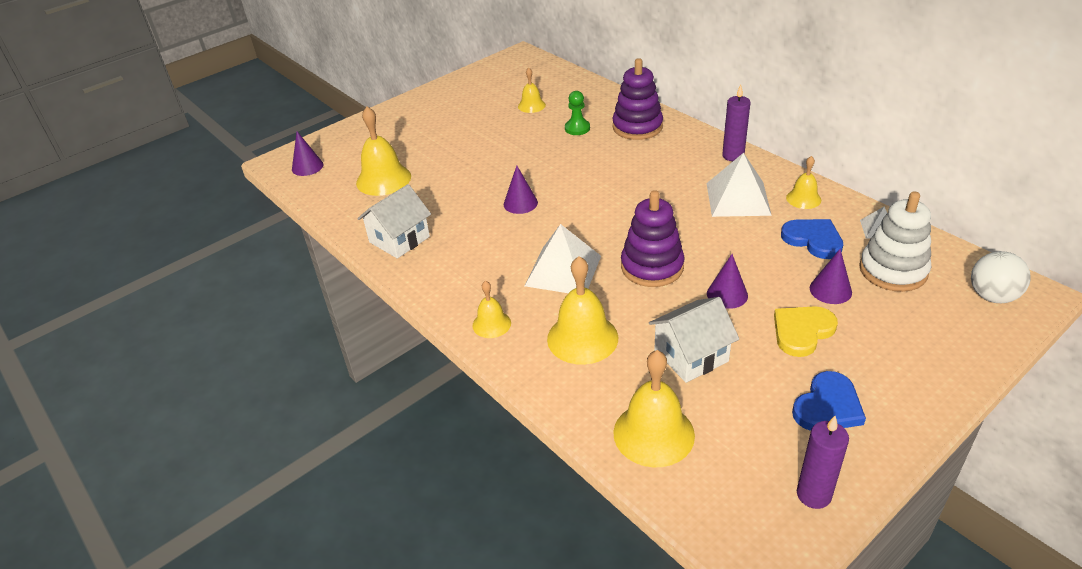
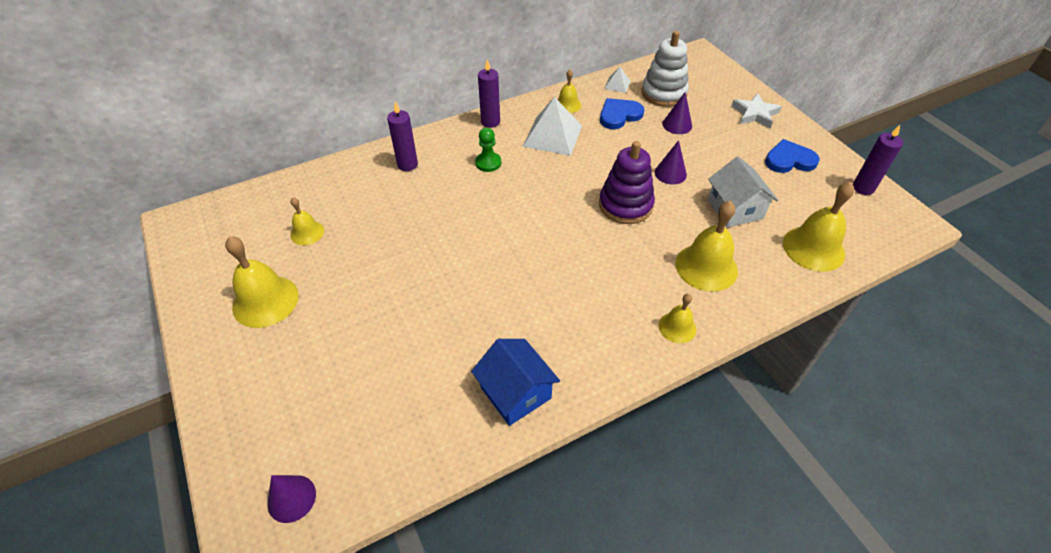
camera: 80 degrees left, 10 degrees up
yellow bell [356,106,411,196] -> yellow bell moved to [225,236,299,328]
white house [357,184,431,259] -> blue house [471,339,560,426]
purple cone [504,166,538,214] -> none
white pyramid [525,224,601,293] -> none
green pawn [565,91,590,135] -> green pawn moved to [475,128,501,172]
purple stacking toy [612,58,663,140] -> purple candle [387,102,418,171]
yellow heart [774,306,838,357] -> none
blue heart [792,371,866,431] -> blue heart turned 60 degrees counterclockwise [765,139,820,173]
white ball [971,251,1031,303] -> none
none -> white star [731,93,782,128]

